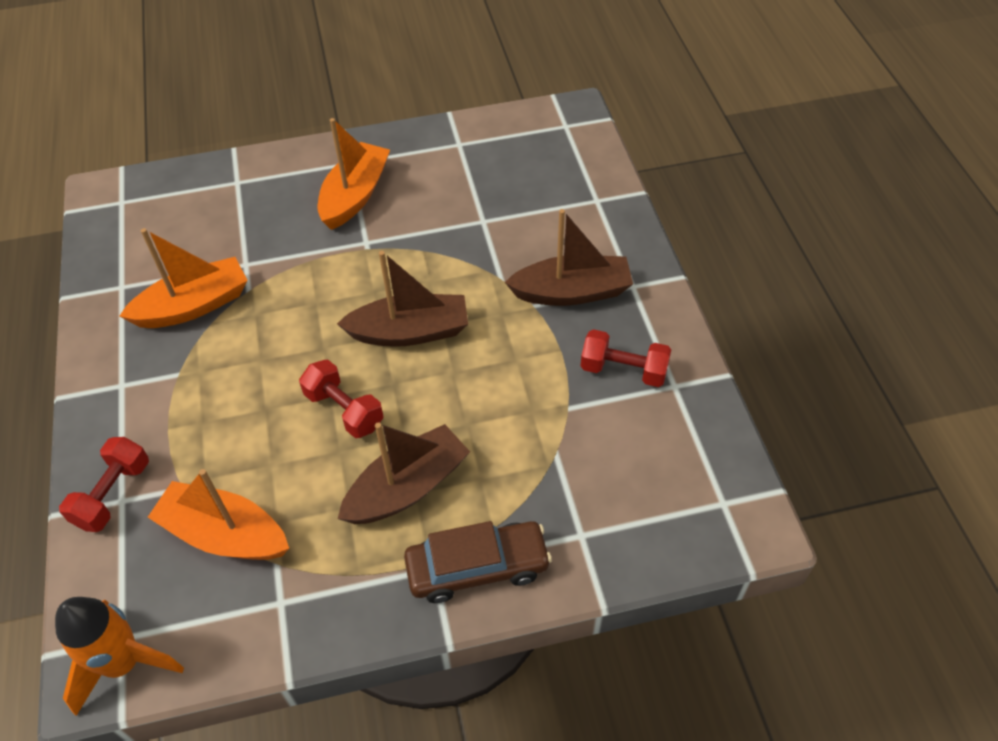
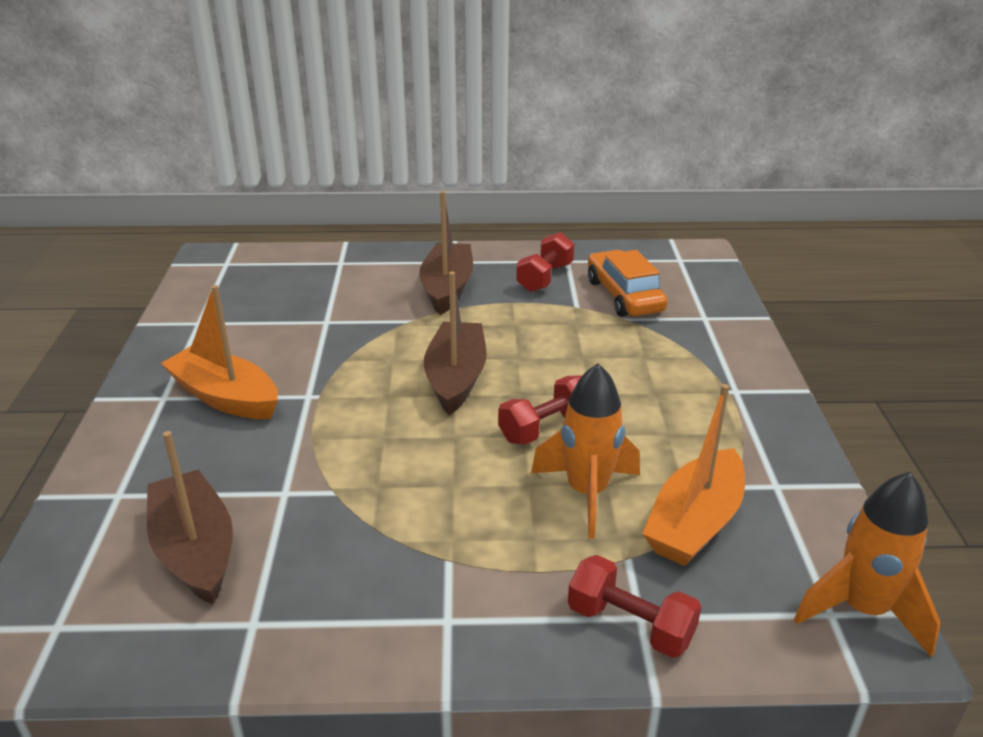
camera: 80 degrees left, 20 degrees down
orange boat [119,228,248,328] -> none
brown boat [338,422,470,524] -> brown boat moved to [147,431,233,605]
brown car [404,521,552,603] -> none
none -> orange rocket [531,363,640,539]
none -> orange car [588,250,668,317]

